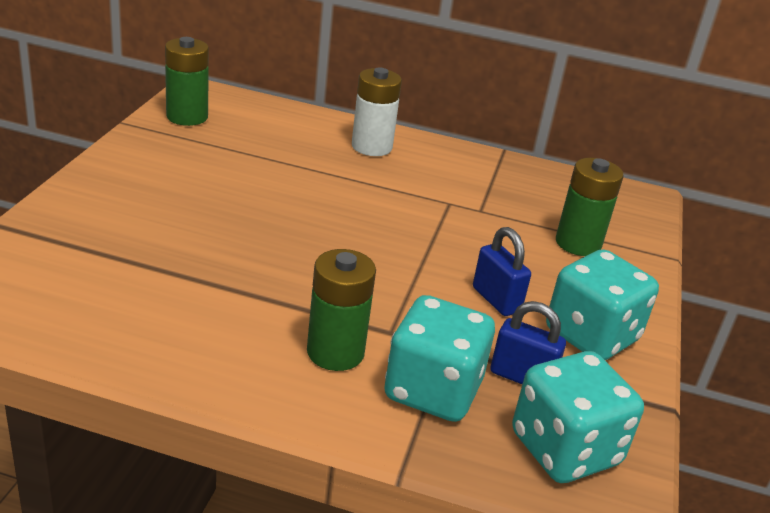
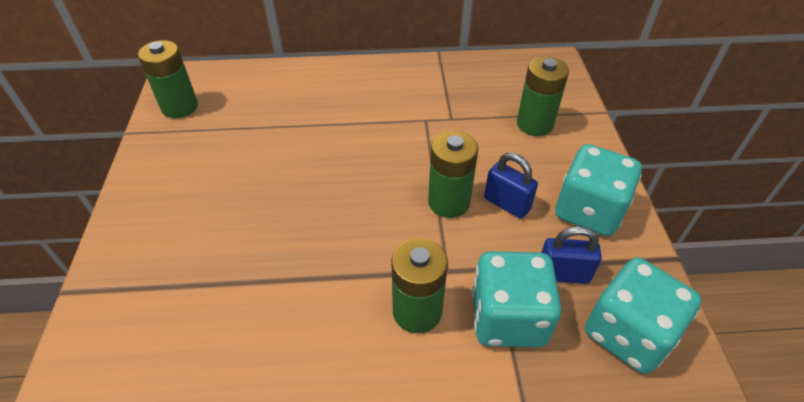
camera: 15 degrees left, 15 degrees up
white battery [352,68,402,156] -> none
none -> green battery [428,131,478,218]

